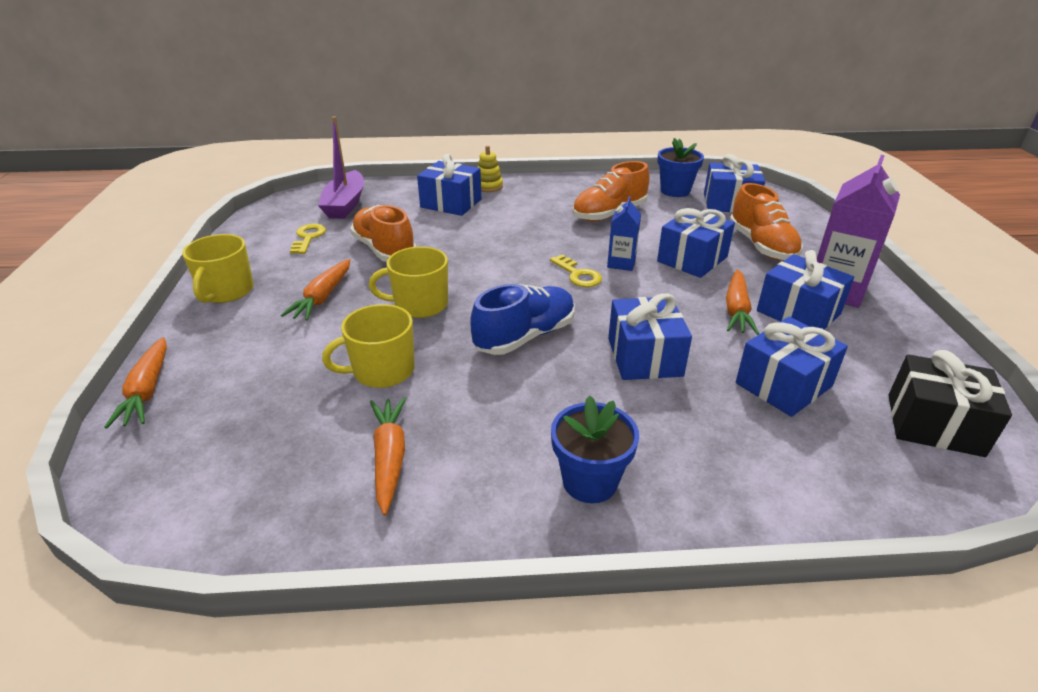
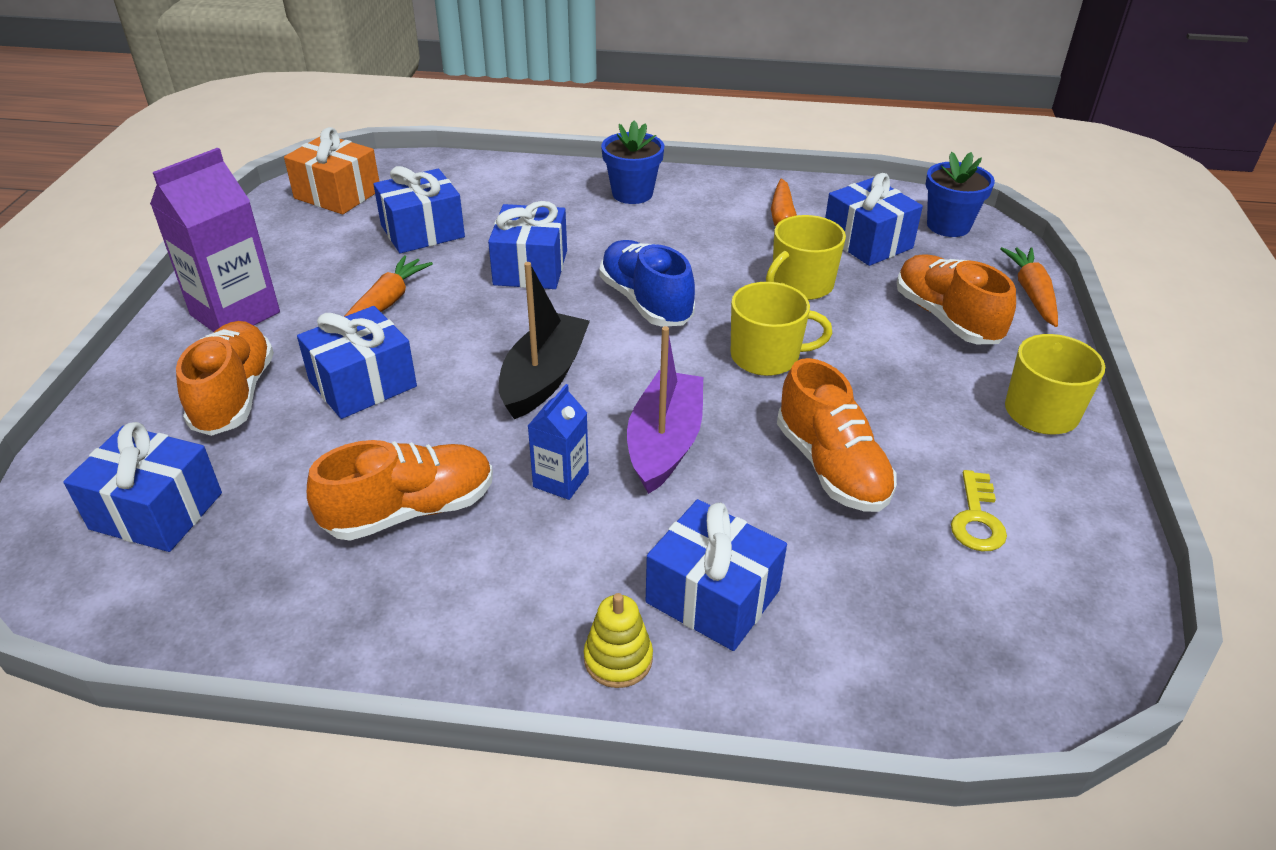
camera: 170 degrees left, 5 degrees up
orange carrot [280,259,350,321] -> none
purple boat [318,116,364,219] -> purple boat moved to [627,326,703,494]
yellow mug [322,304,415,388] -> yellow mug turned 150 degrees clockwise [766,215,846,300]
blue shoe [471,284,575,355] -> blue shoe turned 90 degrees clockwise [599,240,695,327]
yellow key [550,255,602,287] -> black boat [498,262,590,419]
blue carton [607,196,641,271] -> blue carton moved to [528,384,589,500]
blue flower pot [658,138,704,197] -> blue flower pot moved to [926,152,995,237]
blue gift [757,250,854,329] -> blue gift moved to [825,173,923,266]
black gift [888,350,1012,457] -> orange gift [284,127,379,214]
none -> orange shoe [897,255,1016,344]

